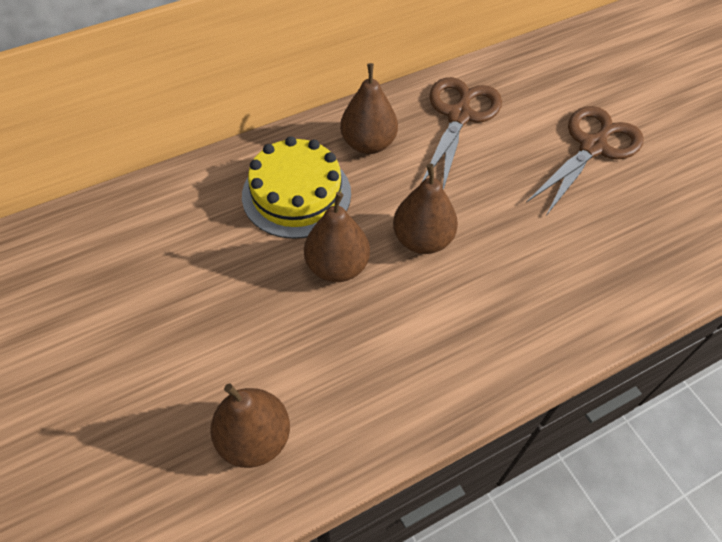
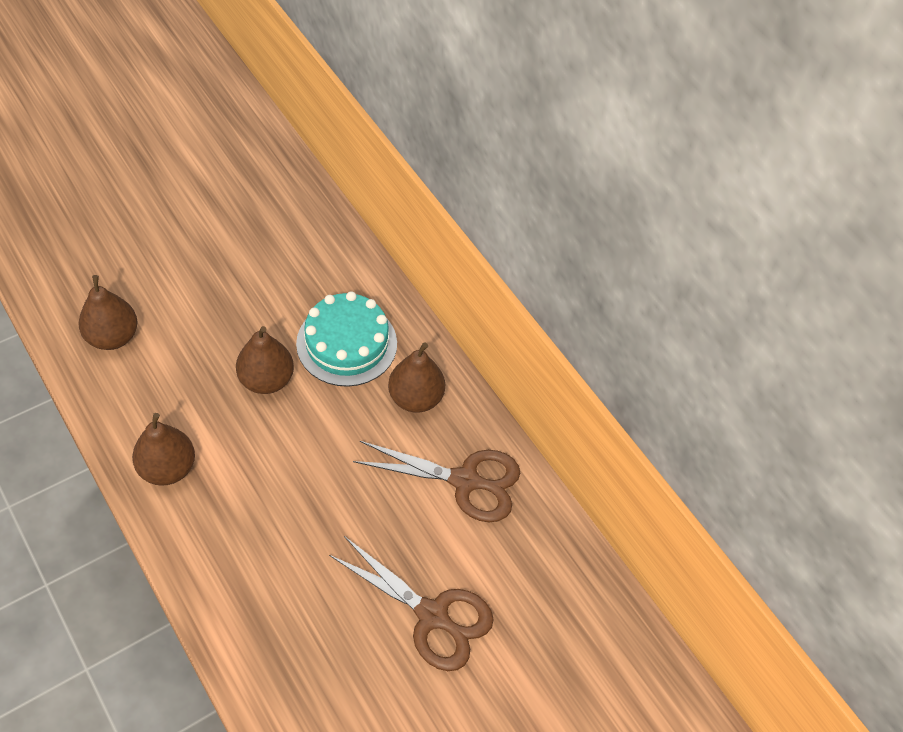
camera: 80 degrees right, 0 degrees up
yellow cake [242,136,351,239] -> turquoise cake [296,291,397,387]
brown pear [393,164,458,254] -> brown pear moved to [132,413,195,486]

